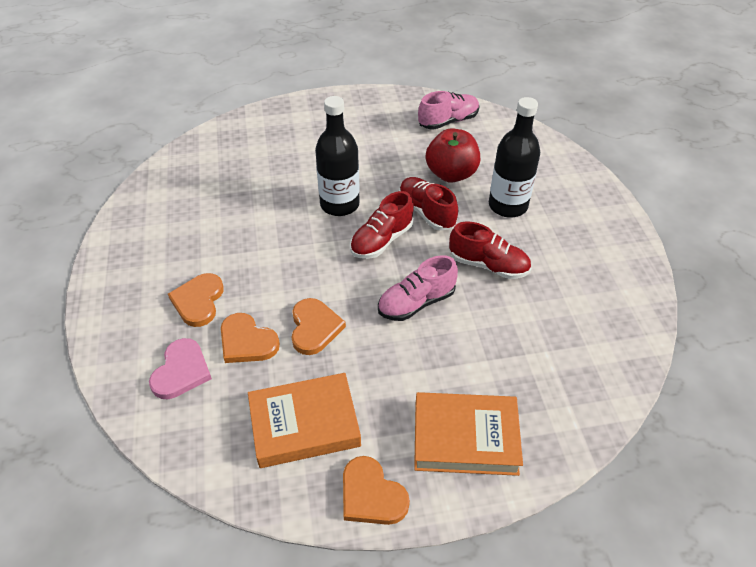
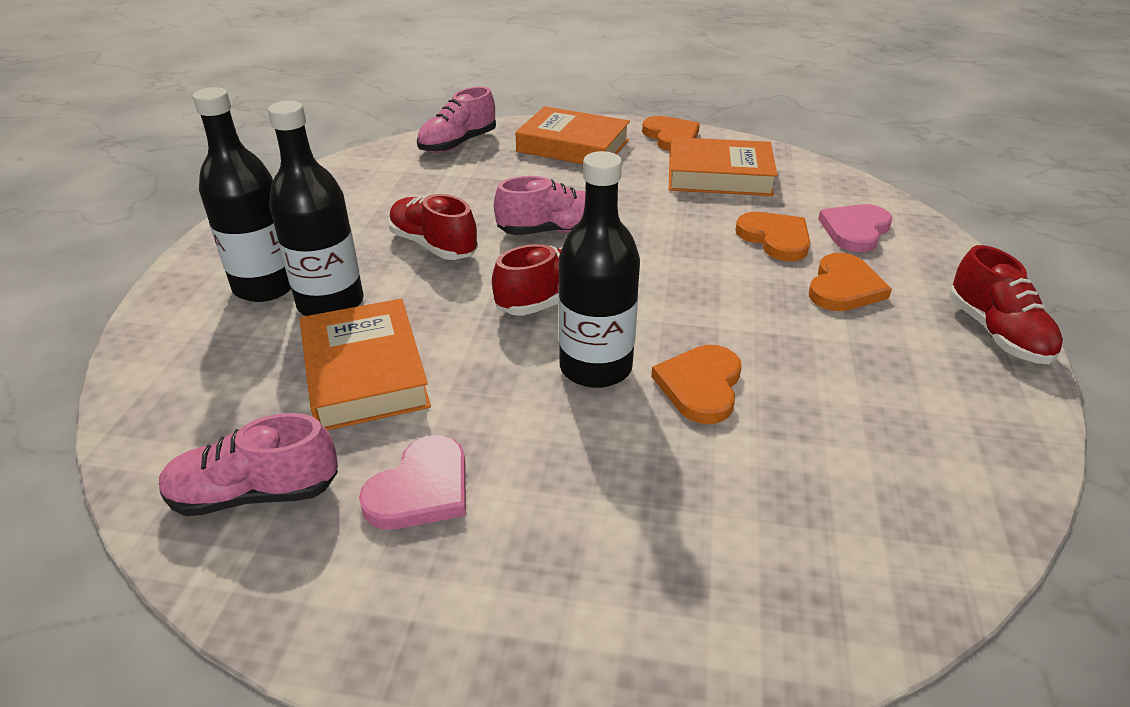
camera: 160 degrees left, 10 degrees down
orange heart [292,298,346,355] -> orange heart moved to [651,345,742,424]
red shoe [399,177,458,231] -> red shoe moved to [949,245,1063,364]
red apple [426,128,480,183] -> orange book [300,299,431,431]
none -> black bottle [192,87,291,302]
none -> pink heart [359,435,466,529]
none -> pink shoe [417,86,496,153]

